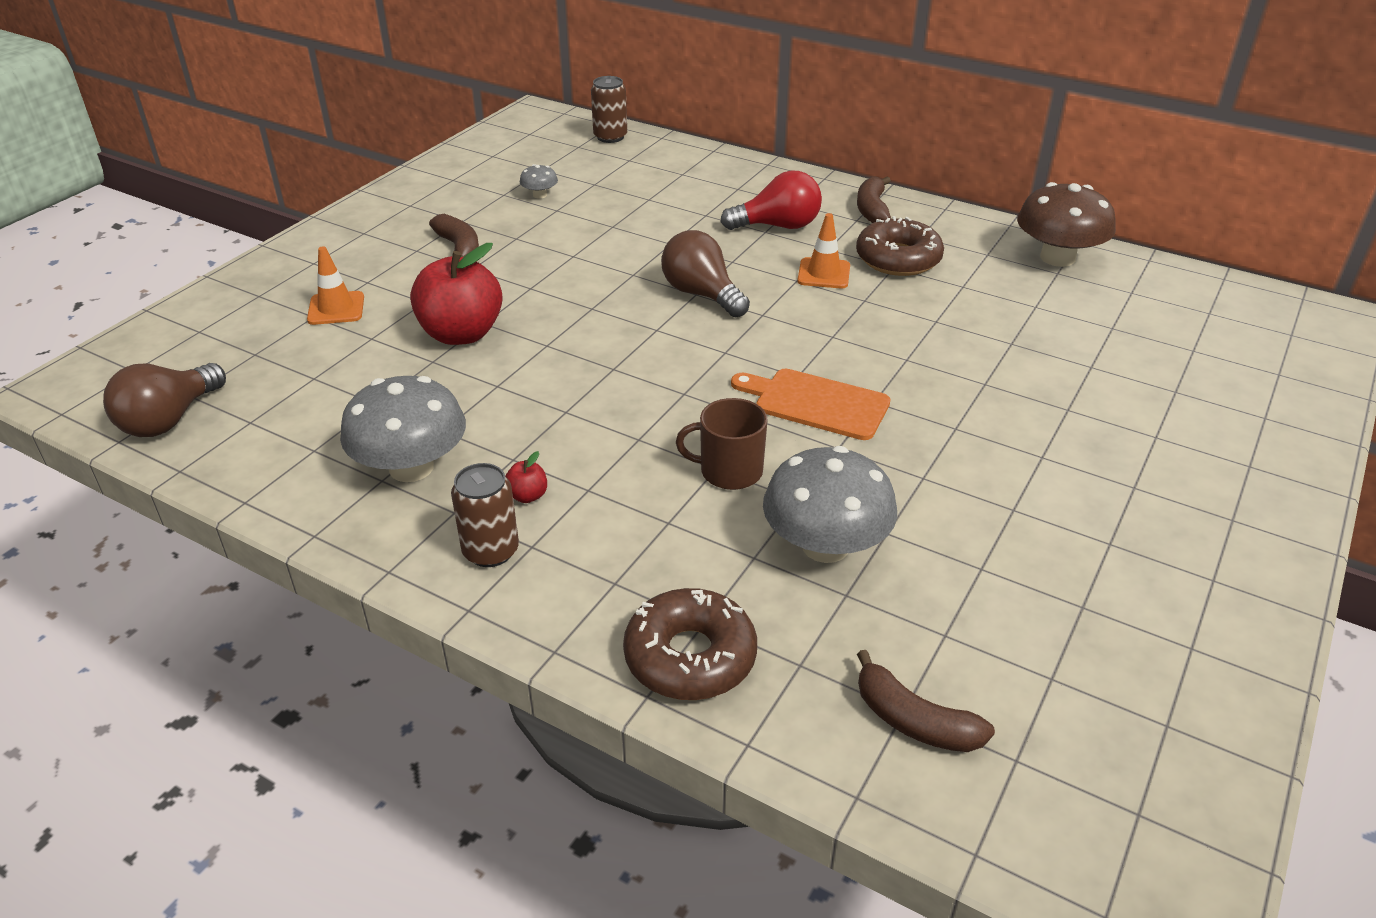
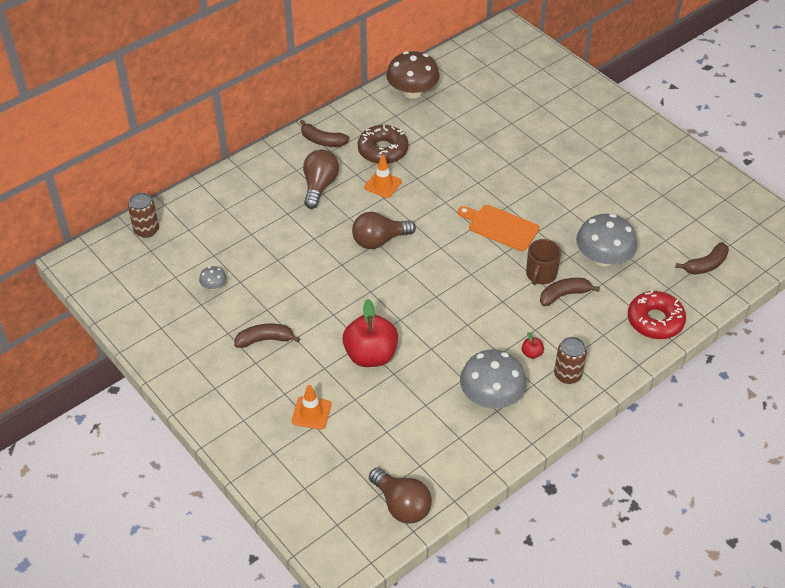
camera: 70 degrees left, 10 degrees up
brown donut [623,588,757,700] -> red donut [628,290,686,339]
red light bulb [720,171,822,230] -> brown light bulb [303,150,339,209]
orange cutting board [731,369,891,440] -> orange cutting board turned 75 degrees clockwise [458,205,539,251]
none -> brown banana [540,278,600,306]

